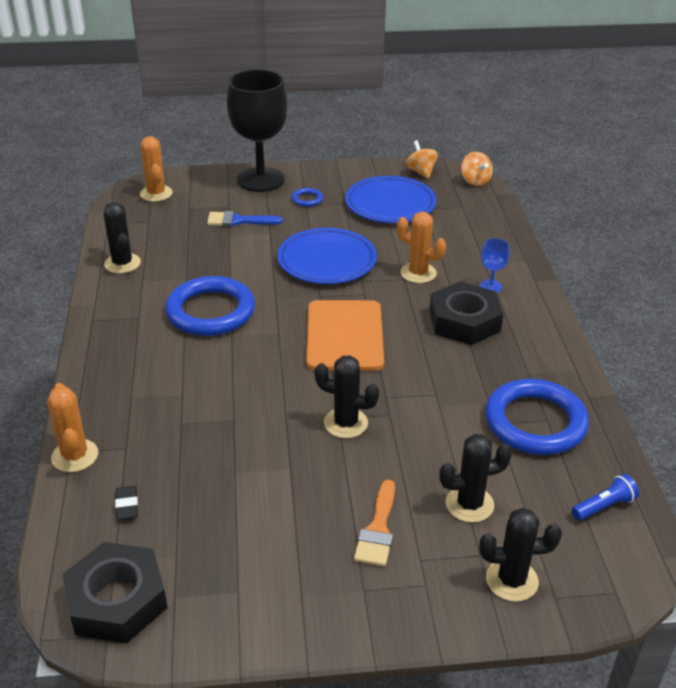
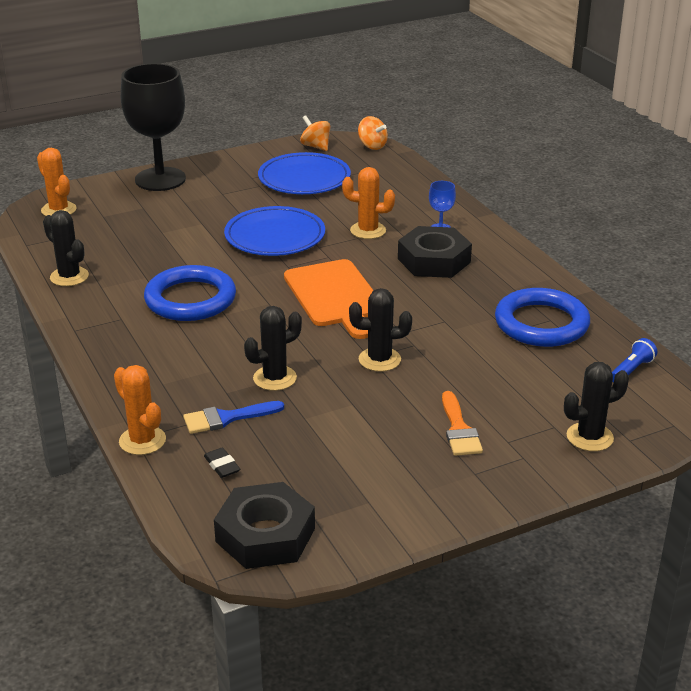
camera: 20 degrees left, 5 degrees down
blue brush [207,211,283,227] -> blue brush moved to [183,401,284,434]
blue ring [291,188,323,207] -> none
black cactus [439,434,512,523] -> black cactus moved to [244,306,302,391]

